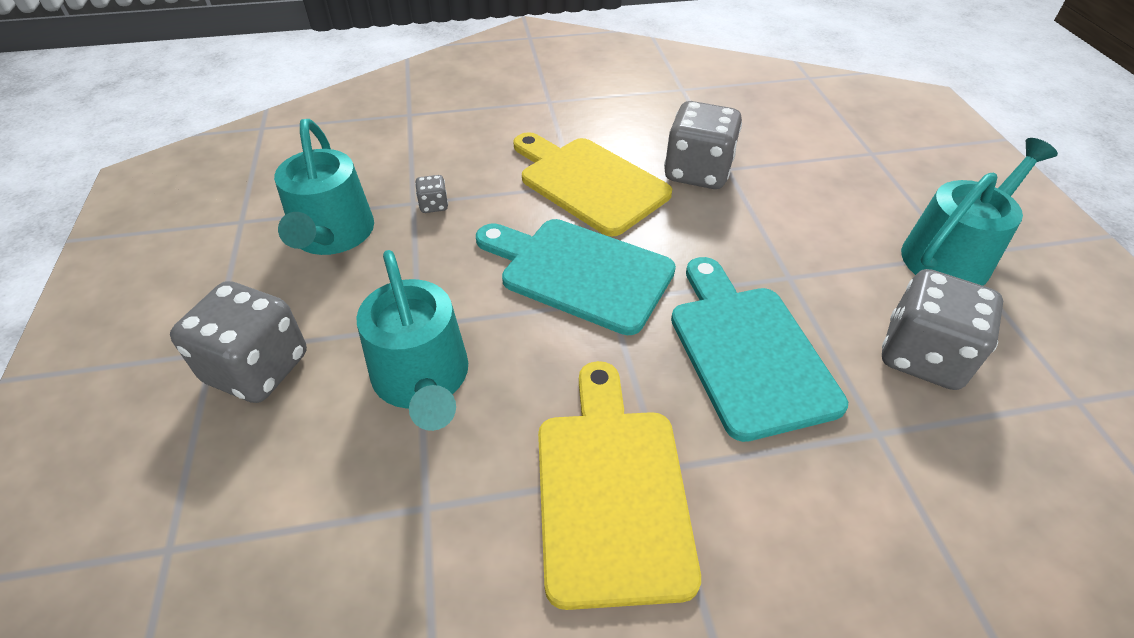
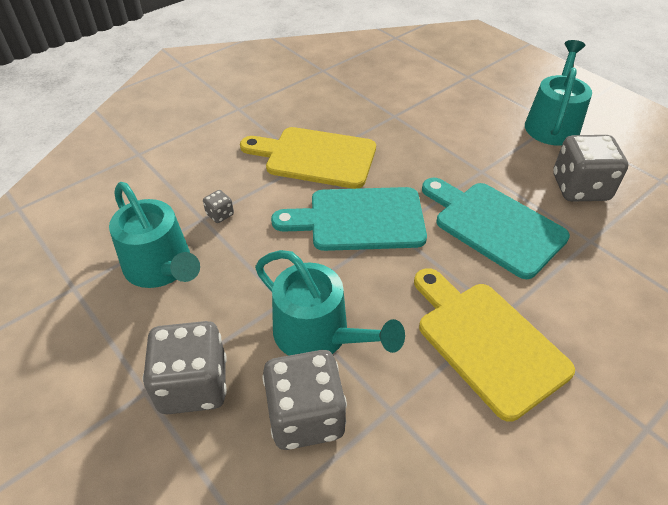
camera: 30 degrees left, 0 degrees up
grey dice [664,101,742,189] -> grey dice moved to [262,350,347,450]

